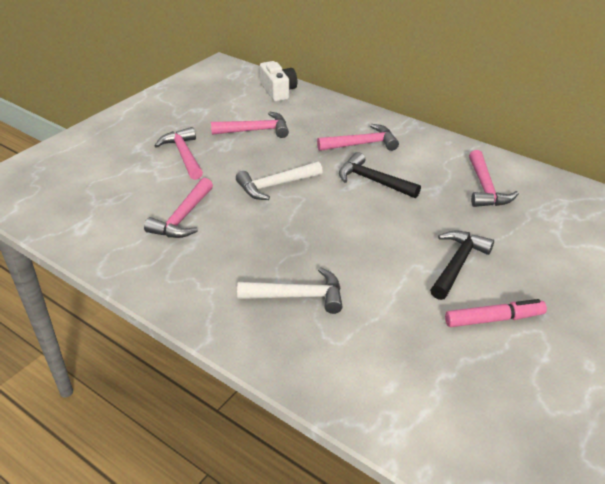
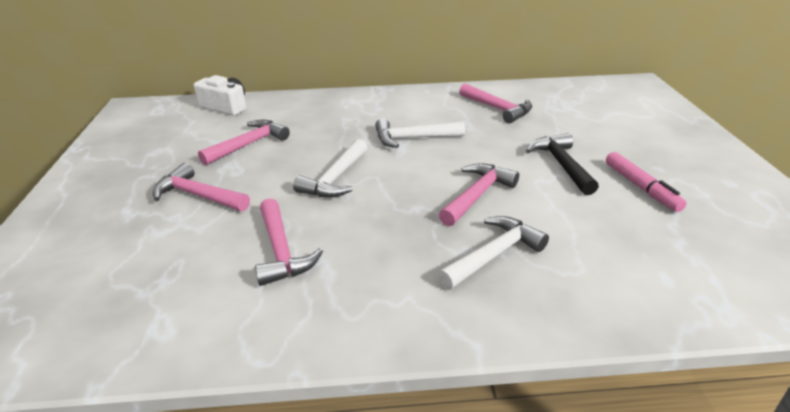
camera: 40 degrees left, 5 degrees down
pink hammer [317,124,399,151] -> pink hammer moved to [439,163,519,226]
black hammer [339,152,421,198] -> white hammer [375,119,465,148]
pink marker [445,299,547,327] -> pink marker turned 120 degrees clockwise [606,152,687,212]

